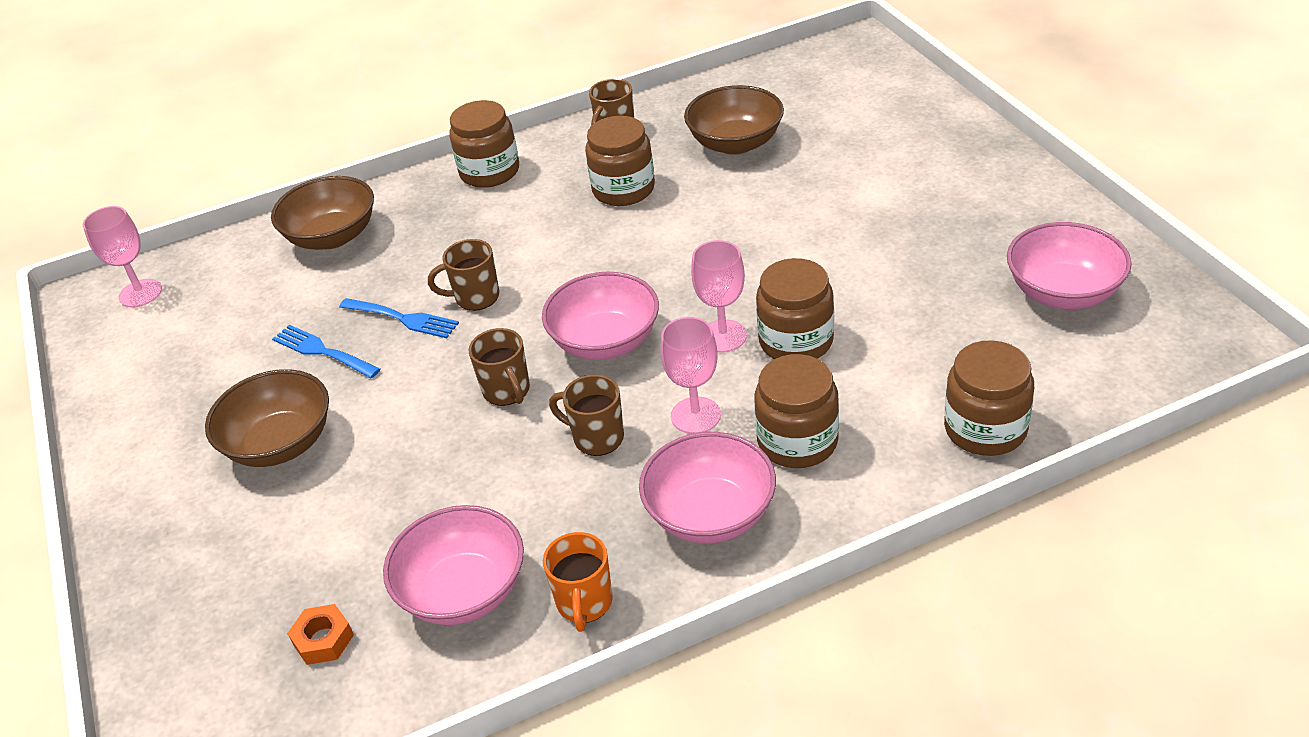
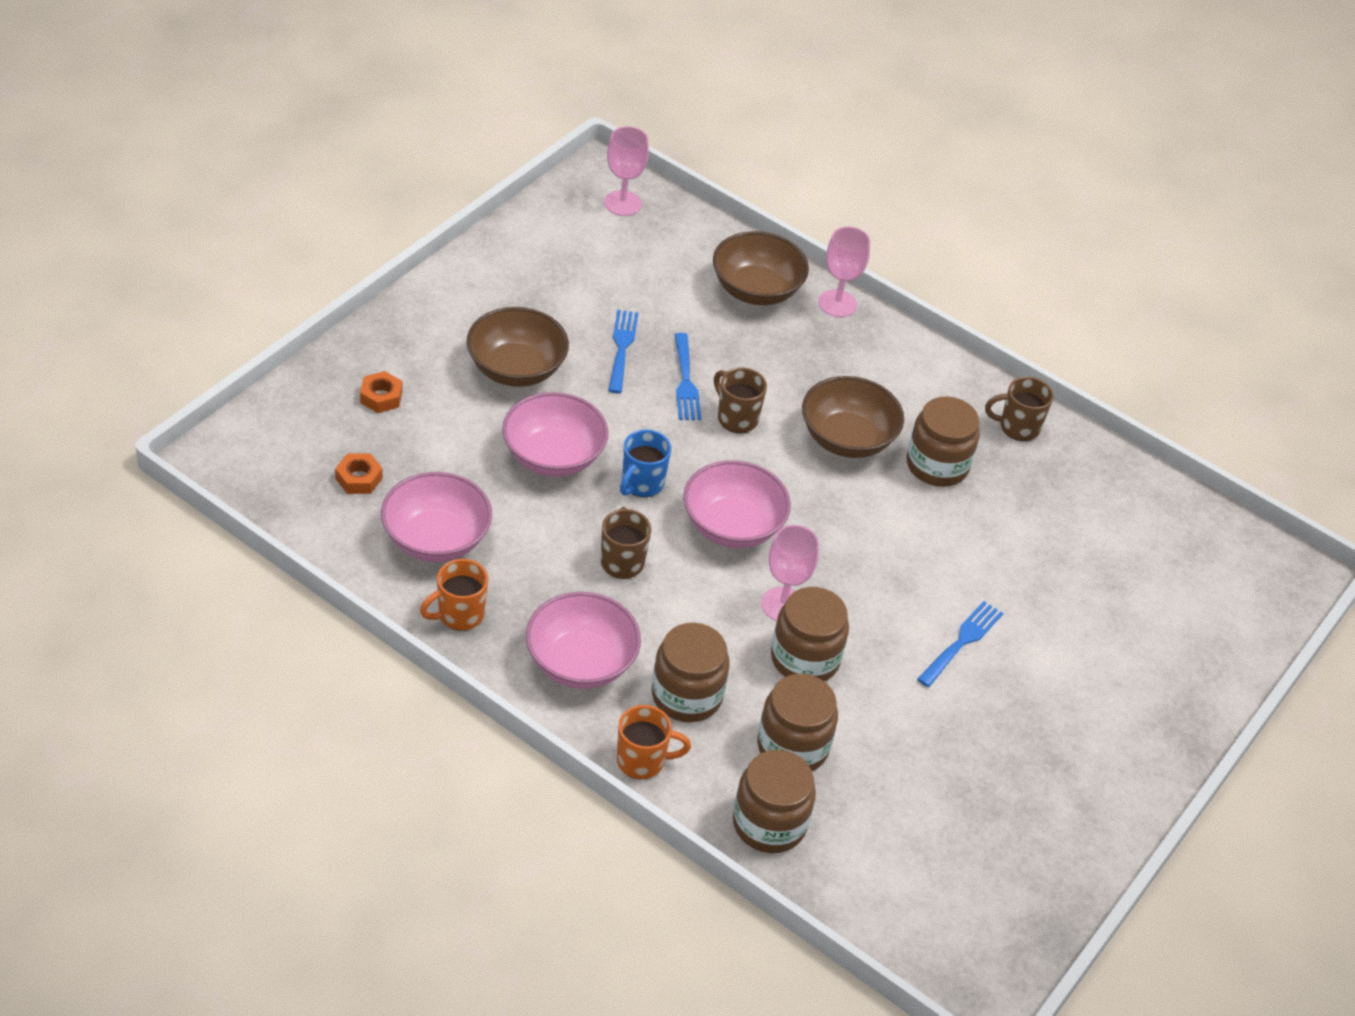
camera: 50 degrees right, 5 degrees up
brown jar [450,100,519,188] -> brown jar moved to [757,674,838,771]
brown mug [469,328,530,406] -> blue mug [620,429,671,497]
pink goblet [661,317,721,434] -> pink goblet moved to [818,227,870,317]
brown bowl [684,85,784,155] -> brown bowl moved to [802,376,904,458]
pink bowl [1007,222,1132,309] -> pink bowl moved to [502,392,609,477]
none -> orange nut [360,371,402,413]
none -> orange mug [617,705,691,779]
none -> blue fork [917,601,1003,687]

